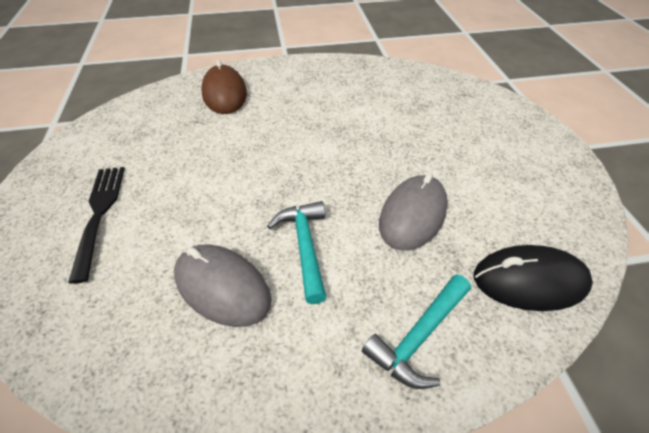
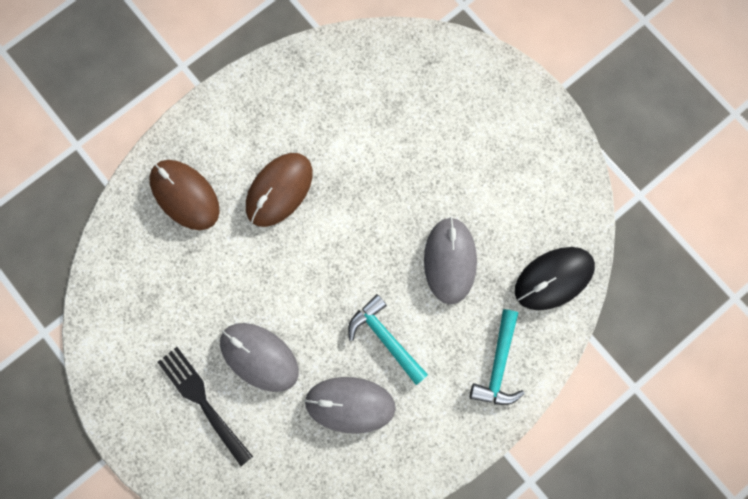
camera: 30 degrees left, 30 degrees up
none -> grey mouse [220,323,299,392]
none -> brown mouse [246,153,313,227]

